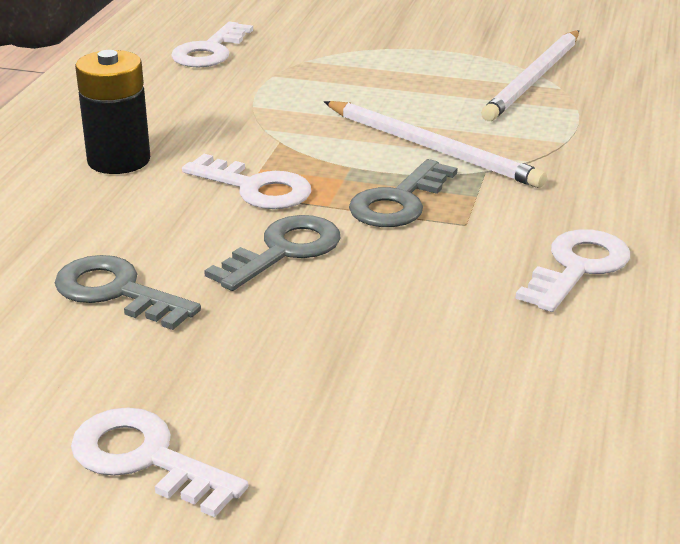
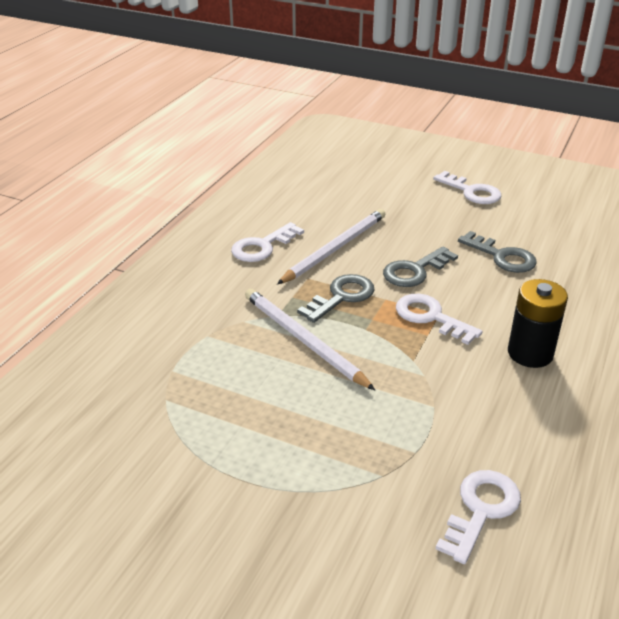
camera: 170 degrees left, 5 degrees up
white pencil [481,30,579,121] -> white pencil moved to [277,209,385,284]

